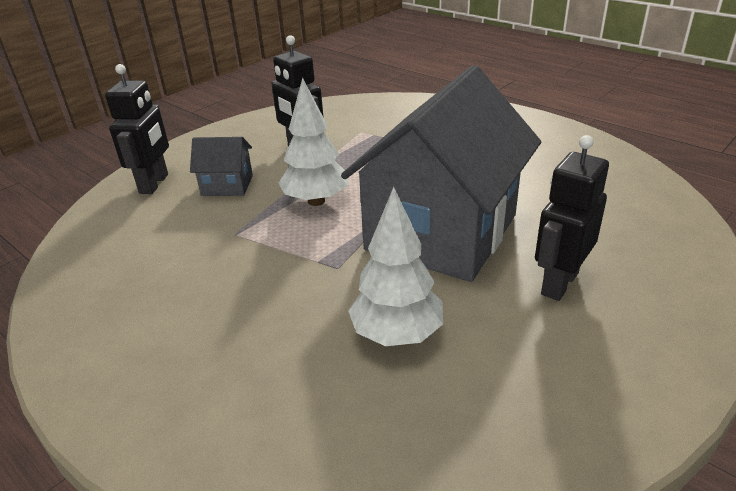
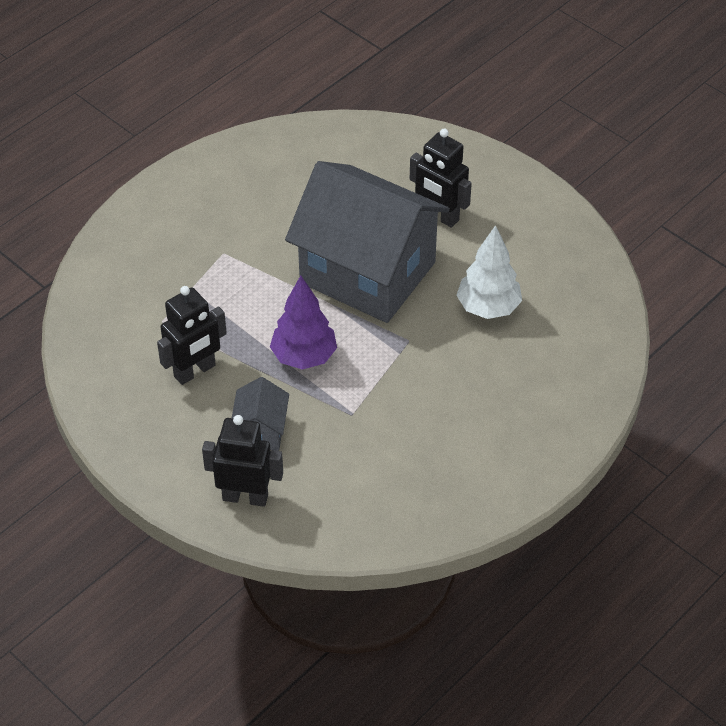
camera: 90 degrees left, 15 degrees up
white tree [279,78,348,206] -> purple tree [270,275,337,370]

